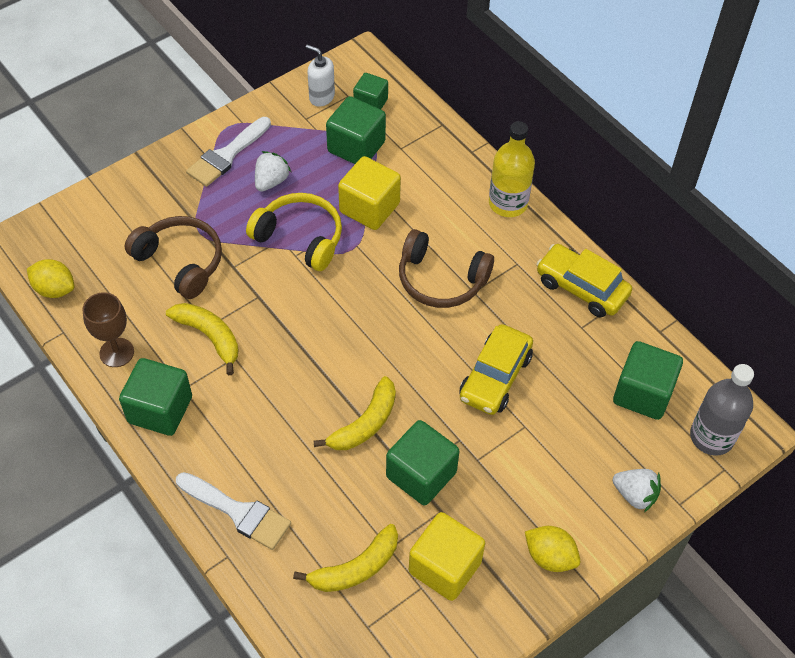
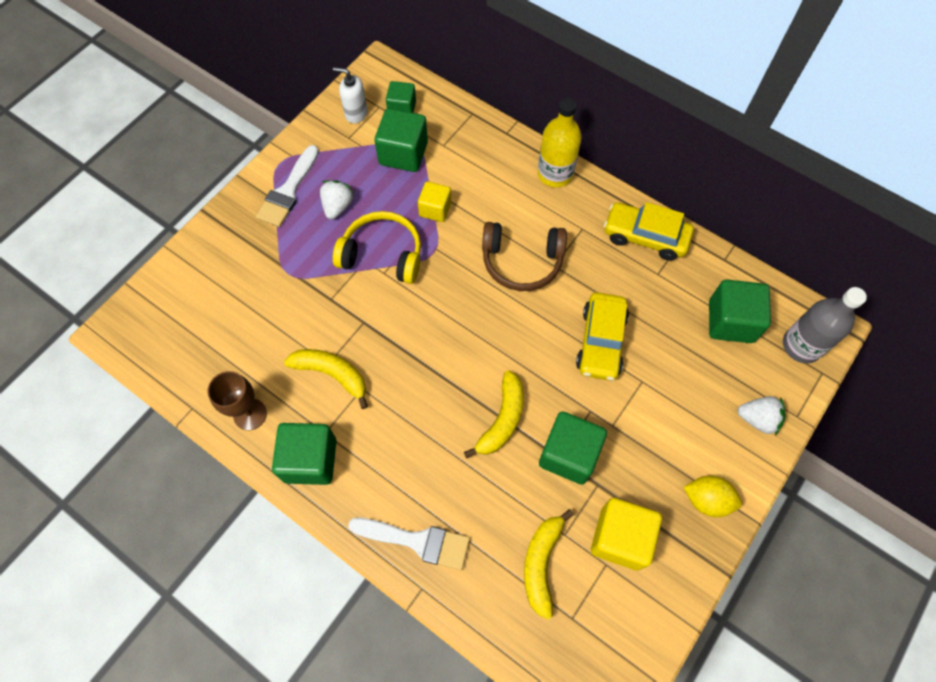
camera: 15 degrees left, 10 degrees up
yellow lemon [27,259,74,298] -> none
brown headphones [125,216,222,299] -> none
yellow banana [293,524,398,592] -> yellow banana turned 150 degrees clockwise [524,509,574,620]
yellow cube [338,156,401,230] -> yellow cube [418,181,451,222], size x0.62

